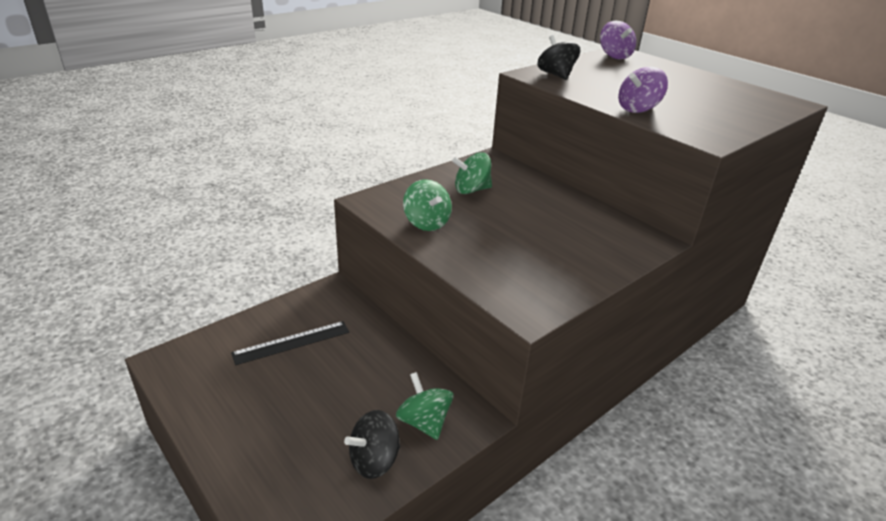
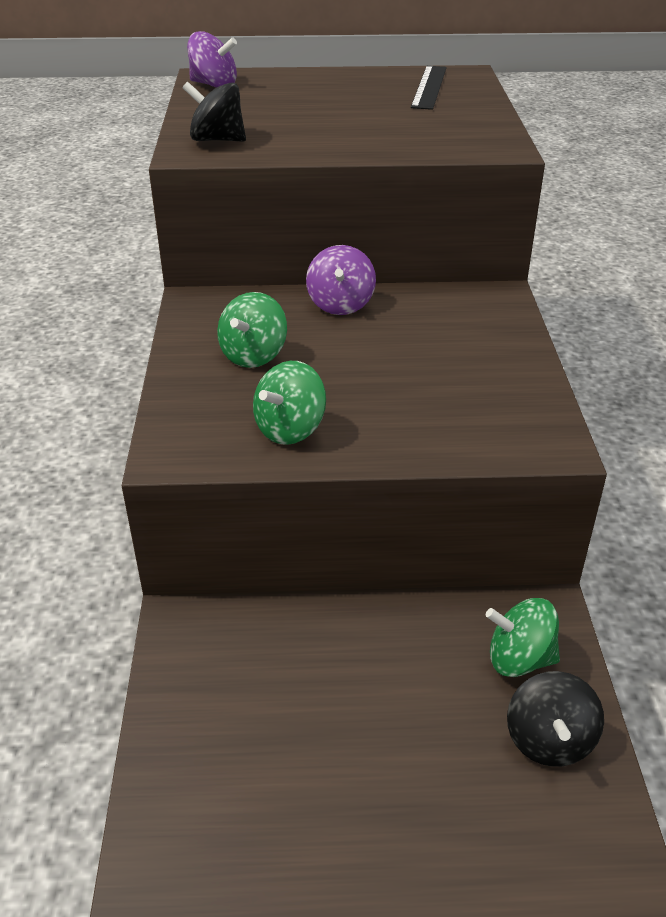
camera: 50 degrees left, 5 degrees up
black ruler [231,321,349,365] -> black ruler moved to [411,66,447,110]
green spinning top [403,179,452,231] -> green spinning top turned 120 degrees clockwise [253,361,326,445]
purple spinning top [618,67,668,113] -> purple spinning top moved to [306,245,376,315]

